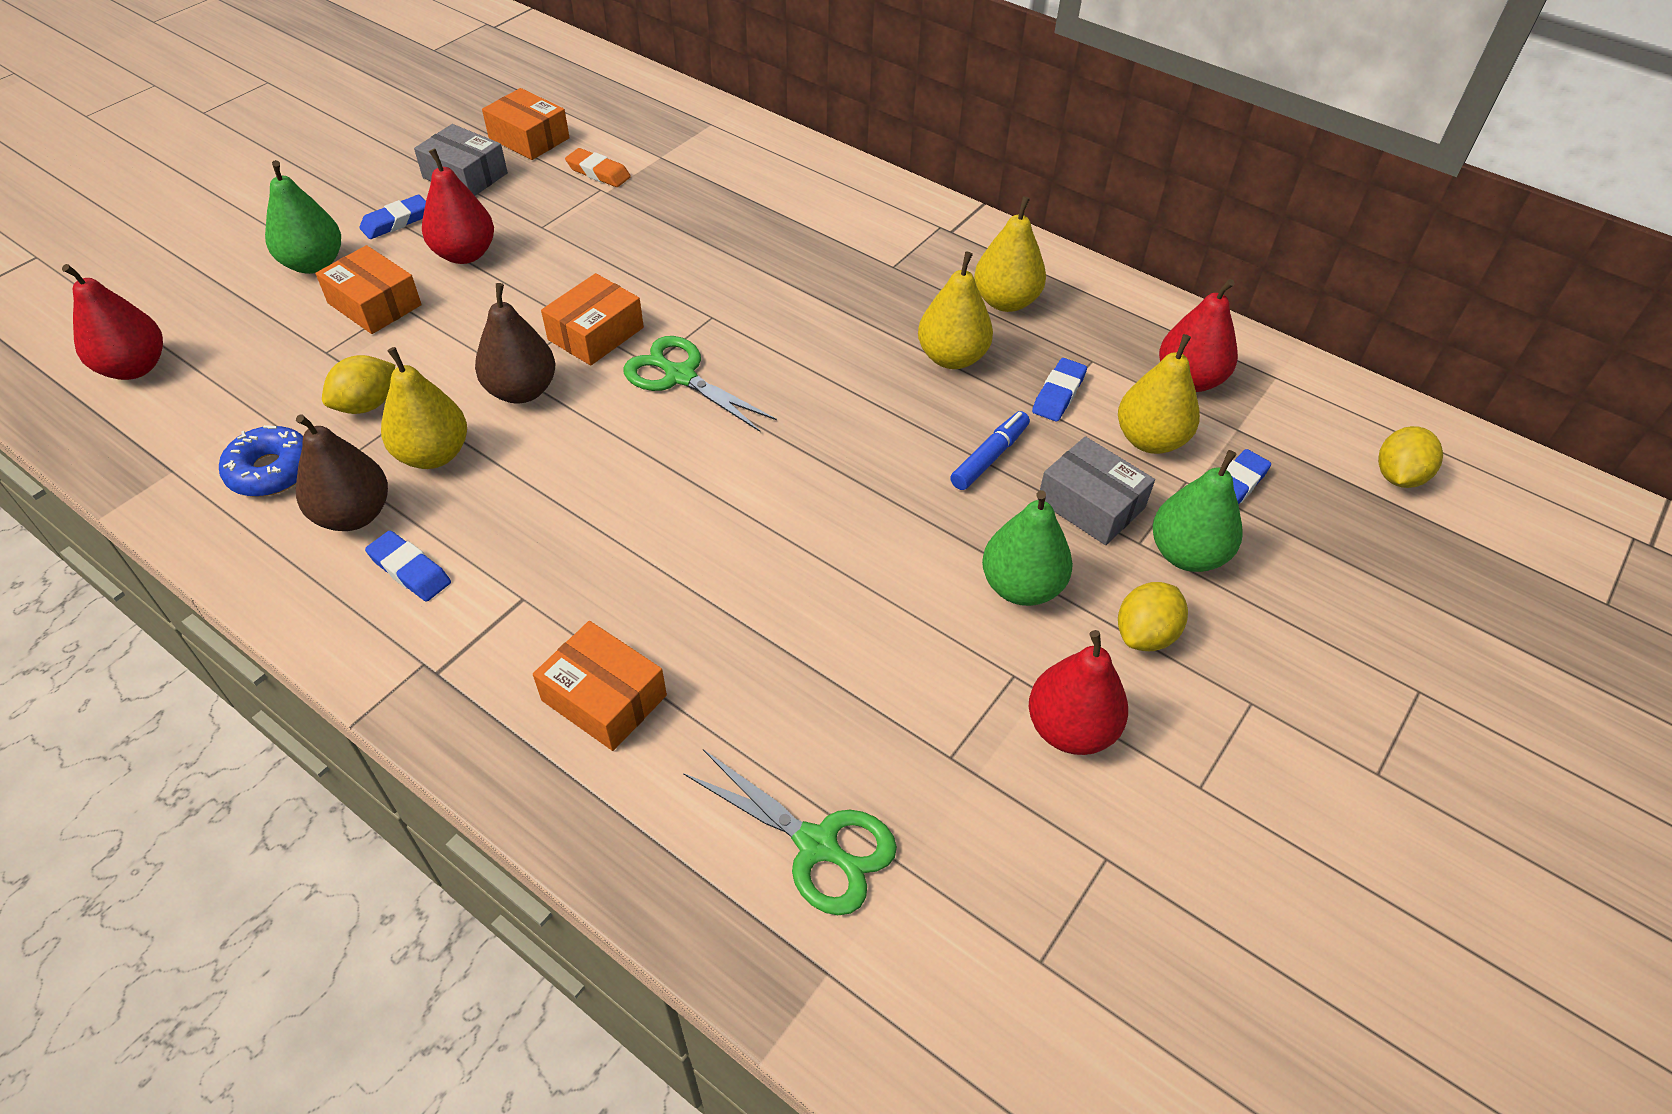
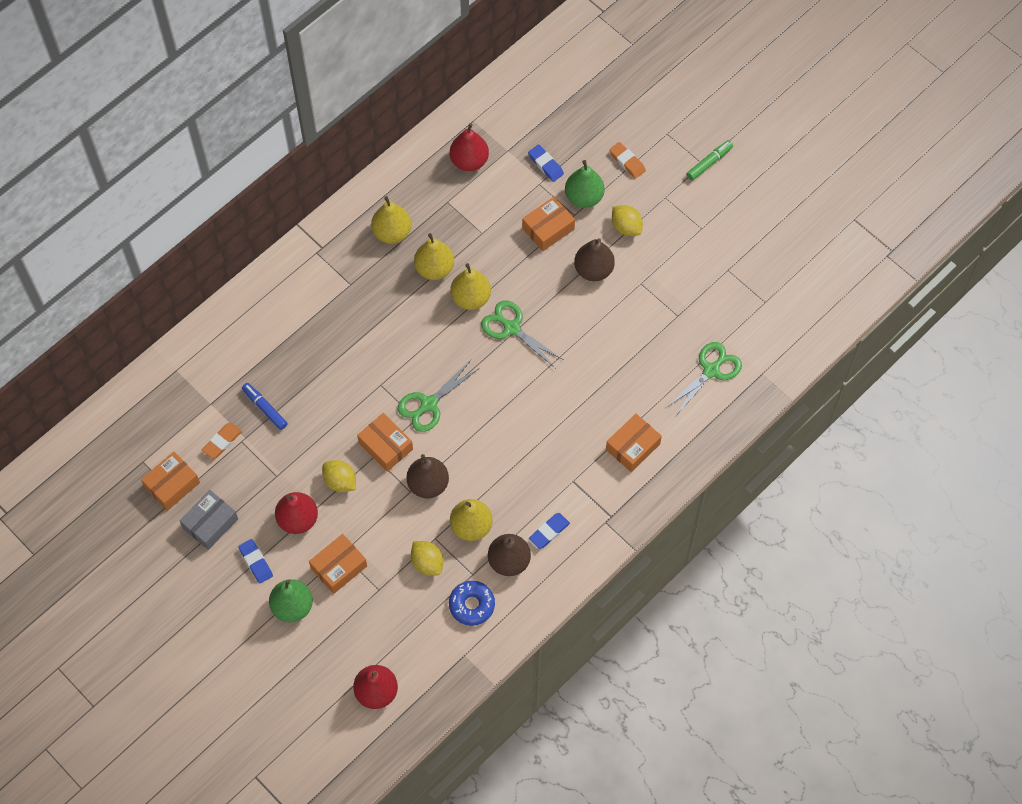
camera: 80 degrees left, 15 degrees up
blue marker [950,411,1030,490] -> blue marker moved to [242,383,288,430]
green pear [982,490,1073,606] -> brown pear [574,238,615,281]
red pear [1029,630,1128,755] -> none
blue eraser [1032,358,1087,422] -> none
grey box [1040,436,1155,545] -> orange box [522,197,575,251]
yellow pear [1118,334,1200,454] -> yellow pear moved to [450,263,491,310]
yellow lemon [1378,426,1443,488] -> yellow lemon moved to [322,460,356,492]
none -> green scissors [481,300,564,369]
none -> orange eraser [609,142,646,179]
none -> green marker [687,140,733,181]

